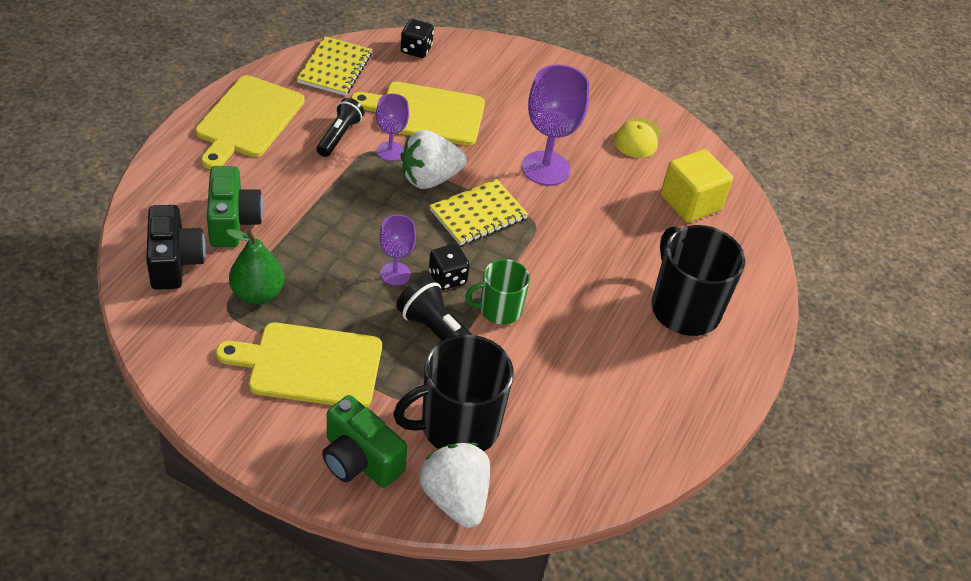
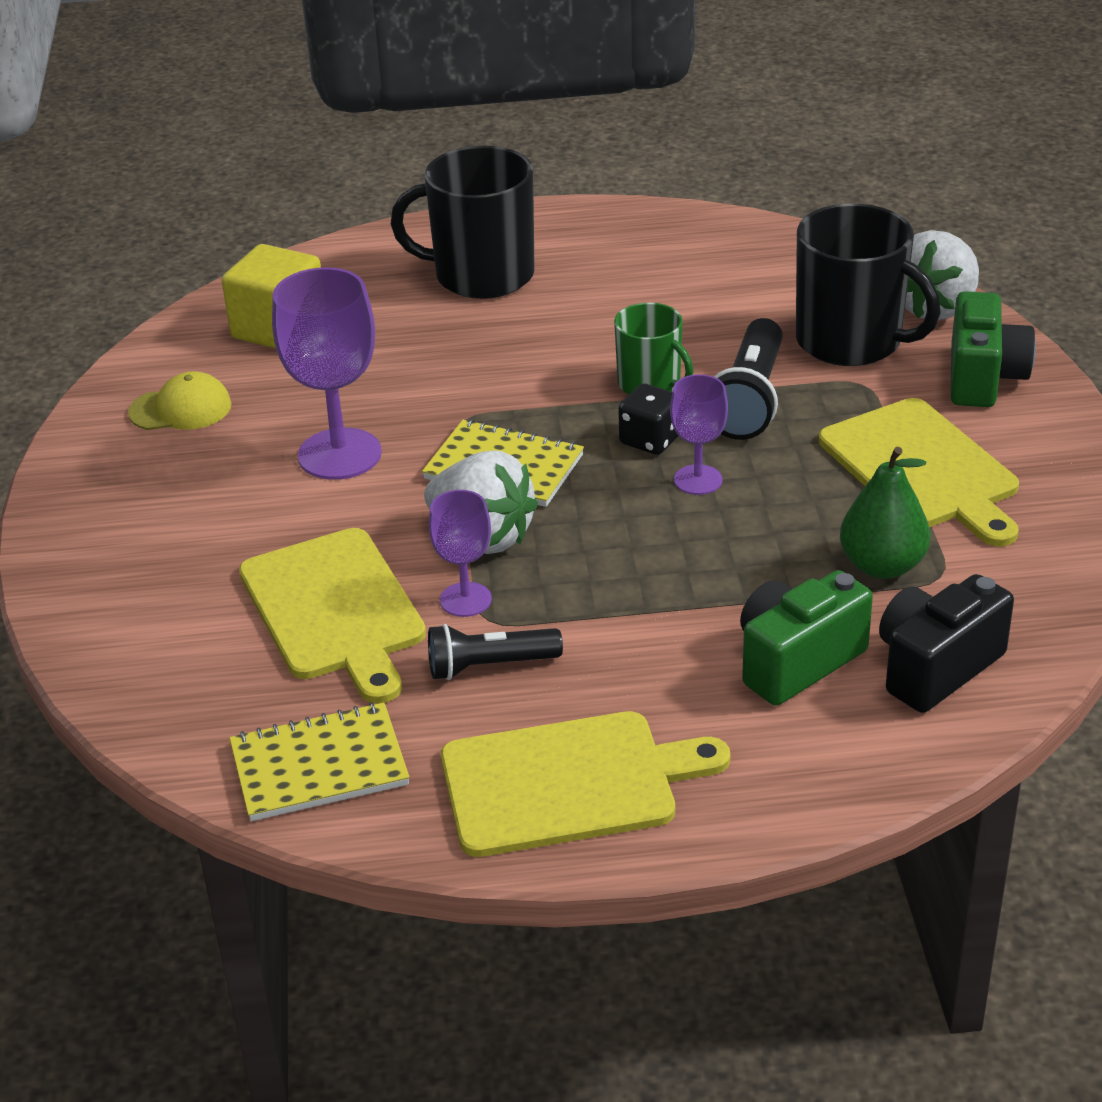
camera: 115 degrees left, 10 degrees down
black dice [401,19,434,58] -> none
black mug [652,225,745,336] -> black mug turned 60 degrees clockwise [391,146,534,299]

